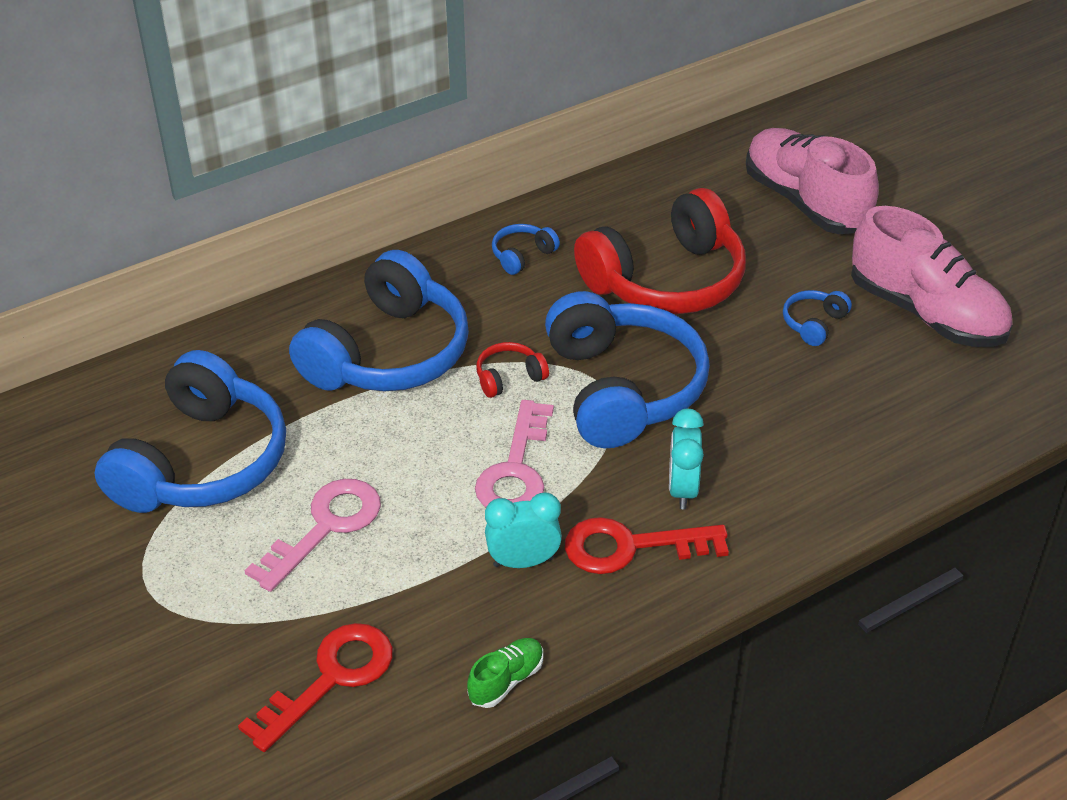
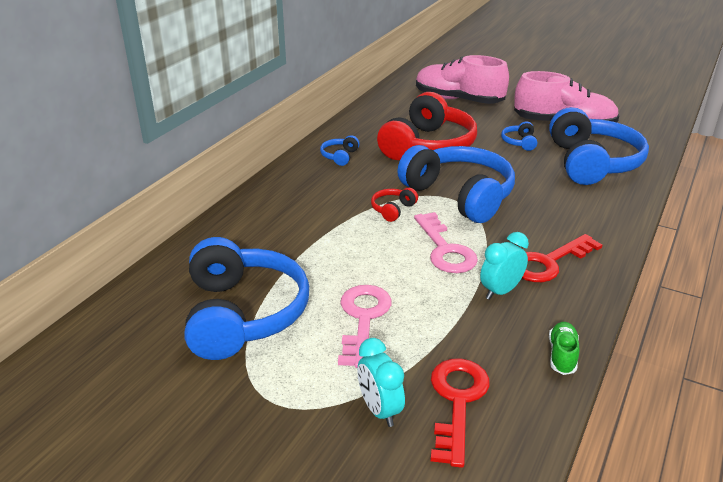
camera: 30 degrees left, 10 degrees down
blue headphones [289,250,469,391] -> blue headphones moved to [549,107,649,185]
turquoise clock [669,409,704,509] -> turquoise clock moved to [357,338,405,427]

